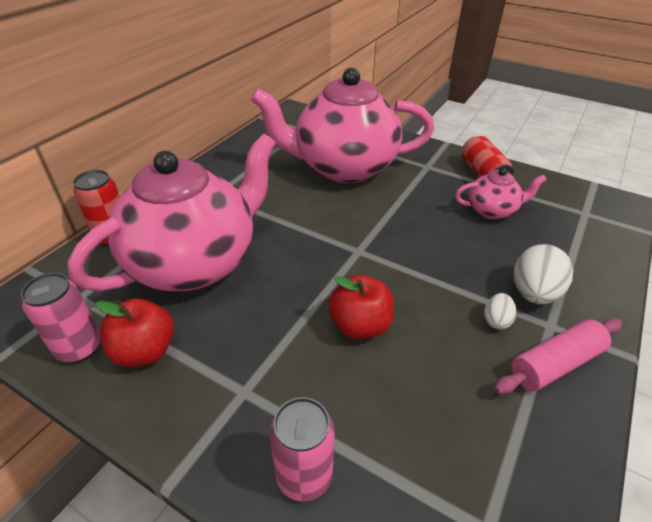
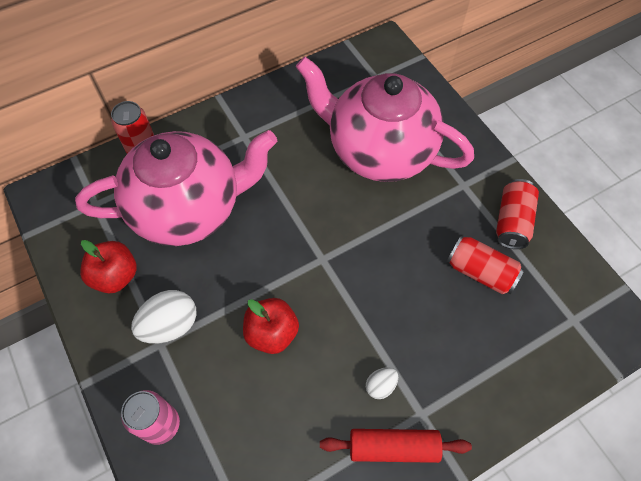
camera: 30 degrees right, 20 degrees up
pink can [21,273,101,363] -> none
pink teapot [455,168,547,220] -> red can [447,236,524,294]
pink rolling pin [494,318,622,394] -> red rolling pin [320,429,472,463]
white egg [514,244,573,304] -> white egg moved to [131,290,196,344]

